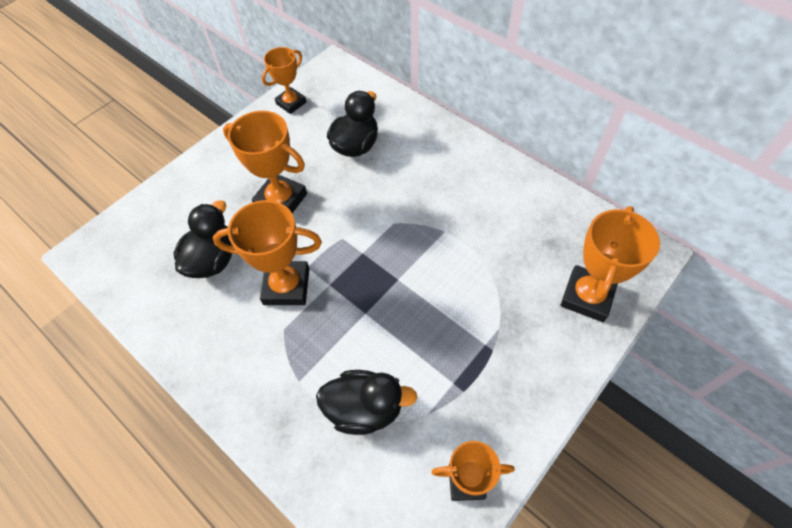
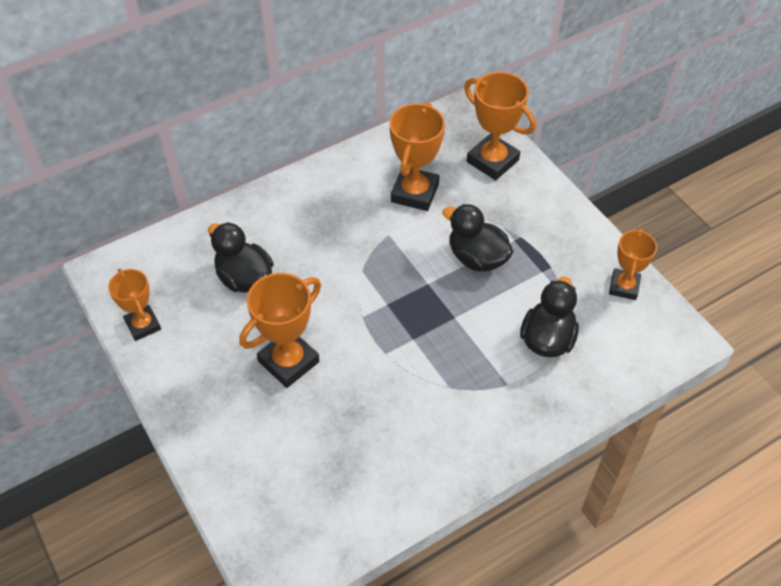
camera: 75 degrees left, 5 degrees down
black duck [174,200,233,278] -> black duck moved to [443,204,514,272]
orange trophy [213,200,322,305] -> orange trophy moved to [389,102,445,211]

